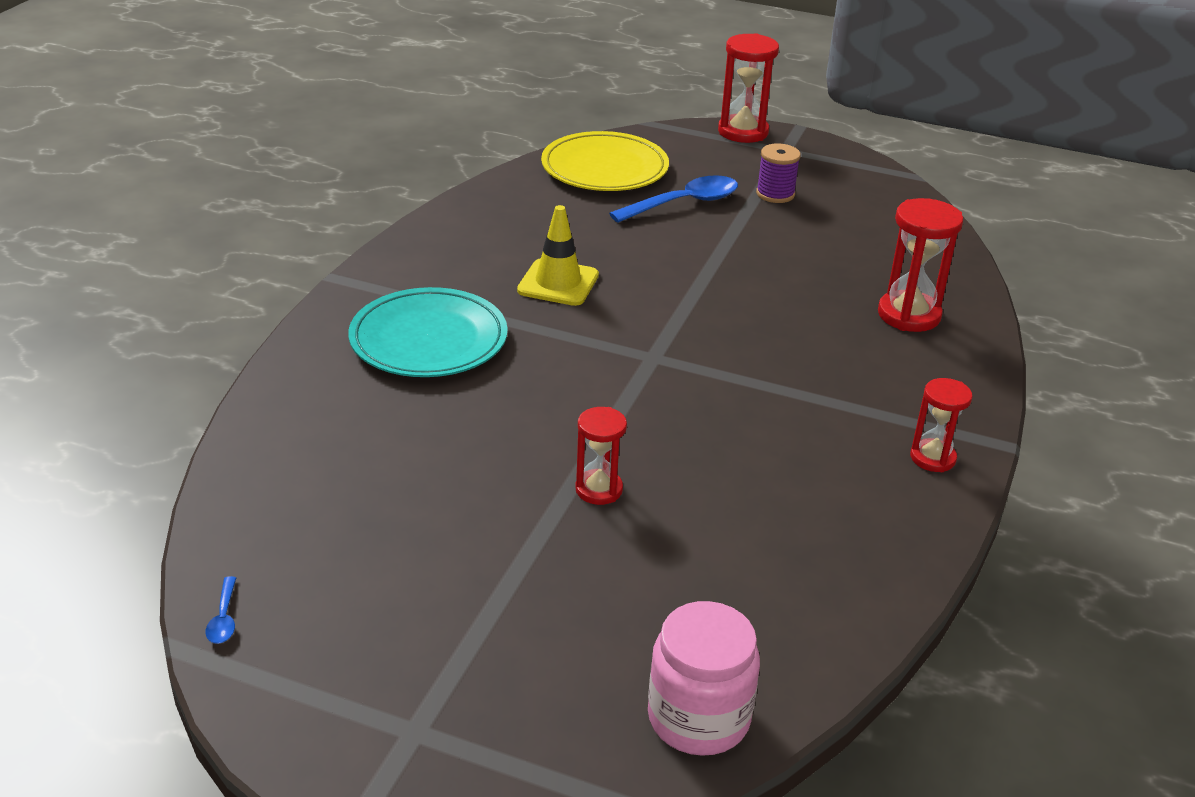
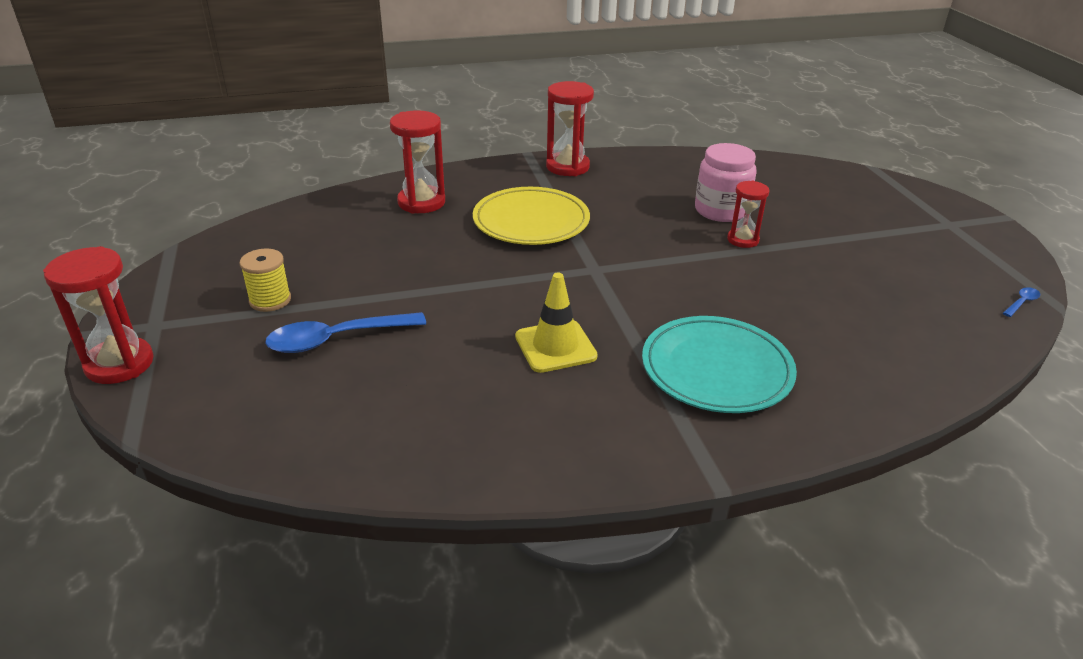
camera: 125 degrees left, 0 degrees up
yellow plate [541,131,669,191] -> yellow plate moved to [473,187,590,245]
blue spoon [609,175,738,223] -> blue spoon turned 45 degrees counterclockwise [265,312,426,353]
pink jar [648,601,760,756] -> pink jar moved to [695,143,757,222]
purple spool [756,143,801,203] -> yellow spool [240,249,291,312]
red hourglass [910,378,972,472] -> red hourglass [546,81,594,176], size x1.60

